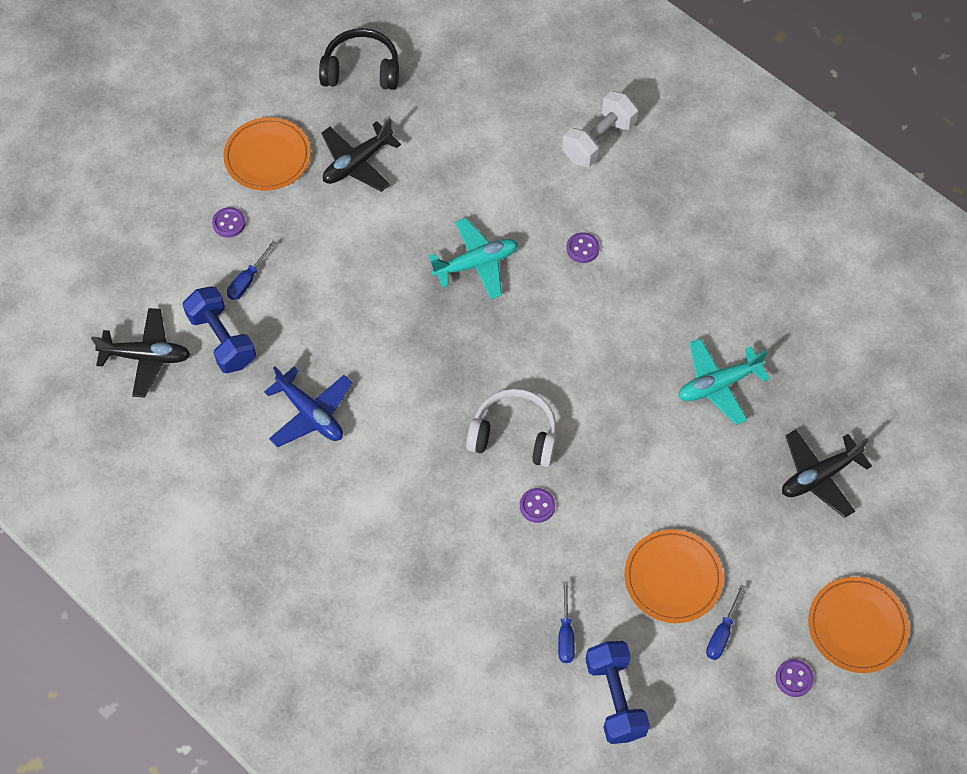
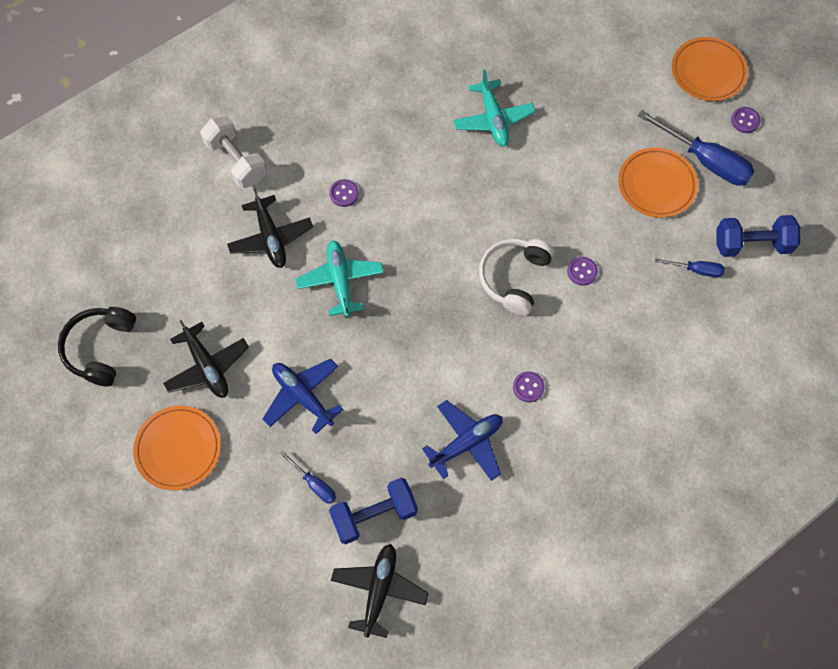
camera: 80 degrees left, 5 degrees up
purple button [212,207,246,238] -> purple button moved to [513,371,545,402]
blue screwdriver [706,584,746,660] -> blue screwdriver [638,110,755,186], size x1.95
black plane [782,430,872,518] -> black plane moved to [227,188,313,268]
none -> blue plane [263,359,343,434]

